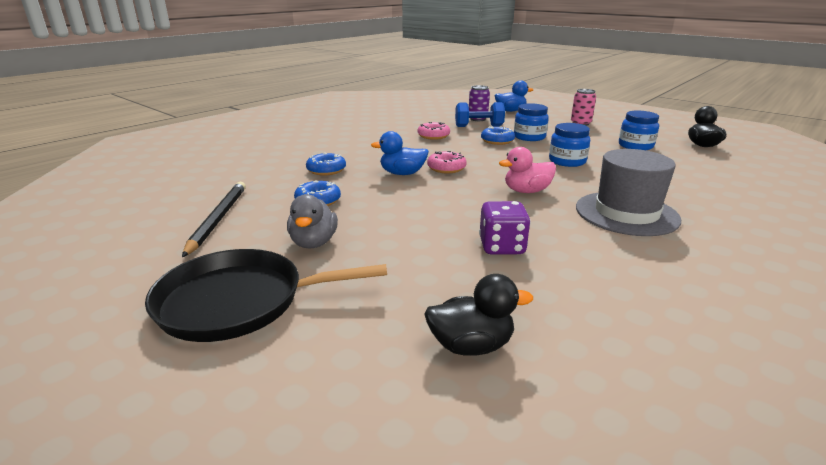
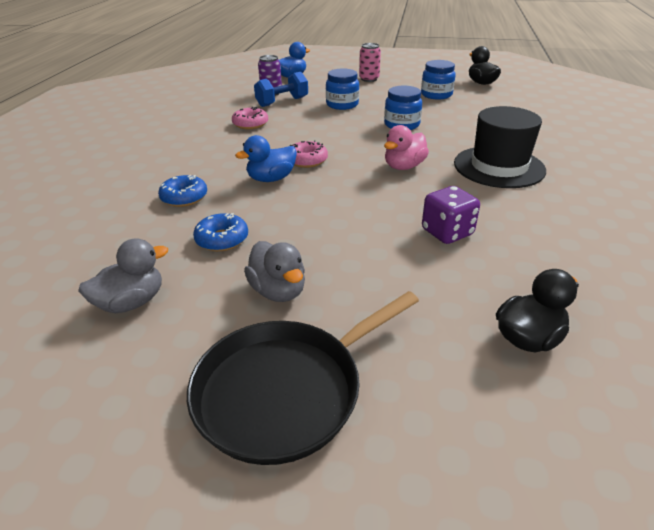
camera: 30 degrees left, 10 degrees up
black pencil [182,182,246,257] -> grey duck [78,238,168,313]
blue donut [481,126,515,145] -> none
grey hat [576,149,681,236] -> black hat [454,106,546,188]

